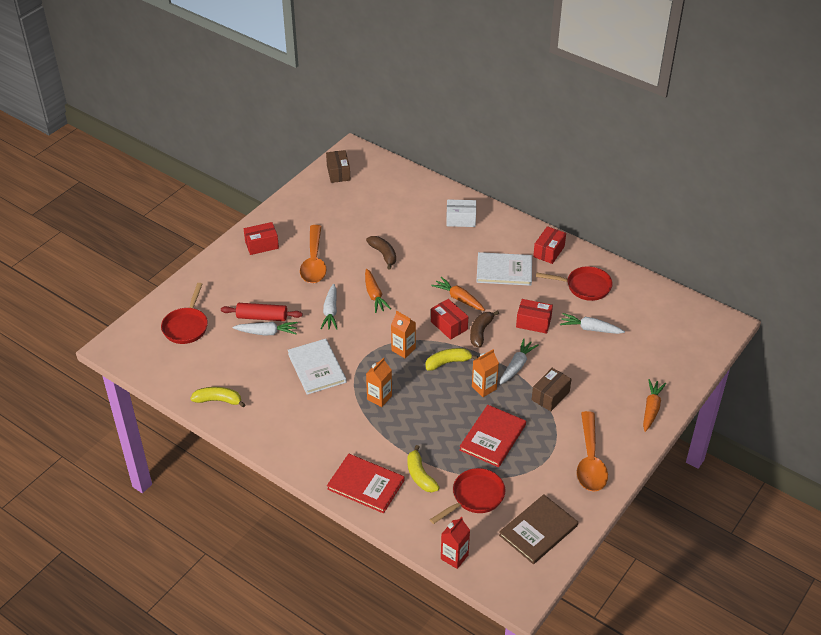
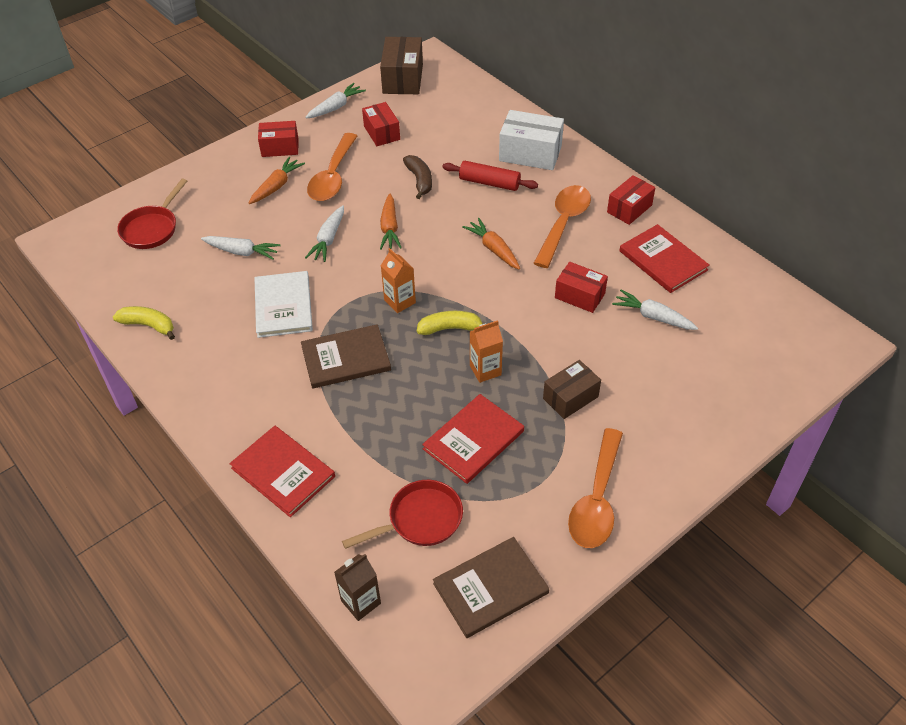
camera: 15 degrees right, 5 degrees up
red rolling pin [221,303,303,321] -> red rolling pin moved to [442,161,538,191]
brown box [326,150,350,183] -> brown box [380,37,423,94], size x1.51
orange carton [366,357,392,407] -> brown book [301,324,391,389]
yellow banana [407,445,440,492] -> none
red box [431,299,468,340] -> red box moved to [362,102,400,146]
red carton [441,517,470,569] -> brown carton [334,554,381,621]
white box [446,200,476,227] -> white box [499,110,564,170], size x1.51
brown banana [470,310,499,348] -> none
white book [476,252,532,286] -> orange spoon [534,185,591,268]
white carrot [500,339,539,385] -> white carrot moved to [305,83,366,118]
red pan [536,266,613,301] -> red book [619,224,710,293]
orange carrot [643,379,666,432] -> orange carrot moved to [249,157,305,204]

